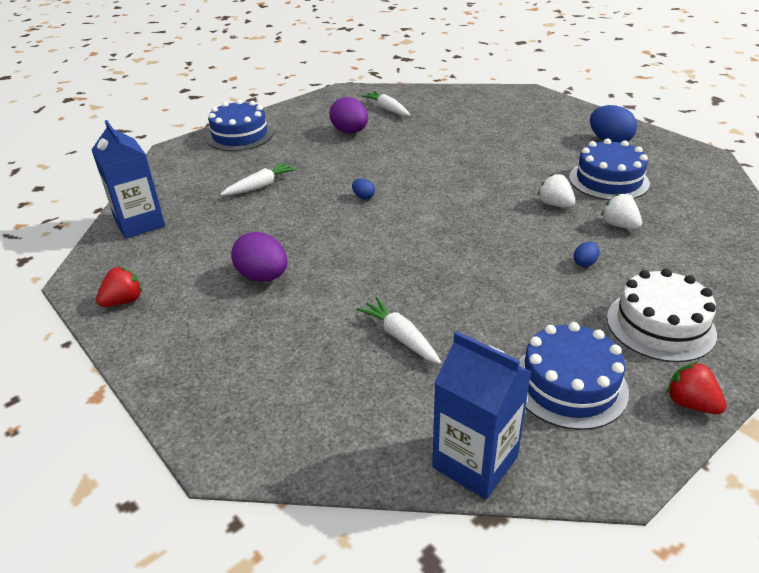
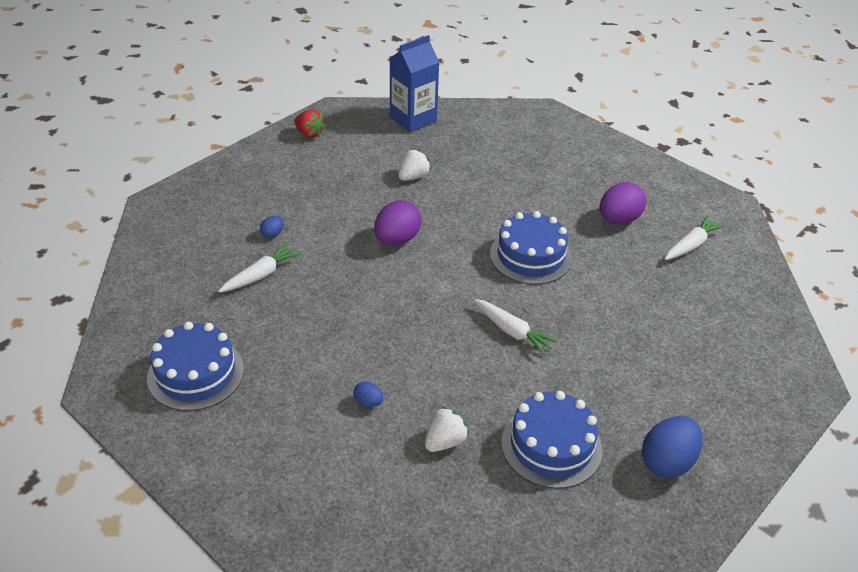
camera: 80 degrees right, 5 degrees up
blue cake [206,99,274,151] -> blue cake moved to [490,211,572,285]
white carrot [220,162,297,196] -> white carrot moved to [474,299,559,355]
purple egg [231,232,288,282] -> purple egg moved to [374,200,422,245]
blue egg [352,178,375,199] -> blue egg moved to [260,216,284,238]
blue carton [432,331,531,499] -> none
white strawberry [537,173,575,207] -> white strawberry moved to [398,149,431,181]
white cake [607,269,717,362] -> none
red strawberry [667,361,727,414] -> none

